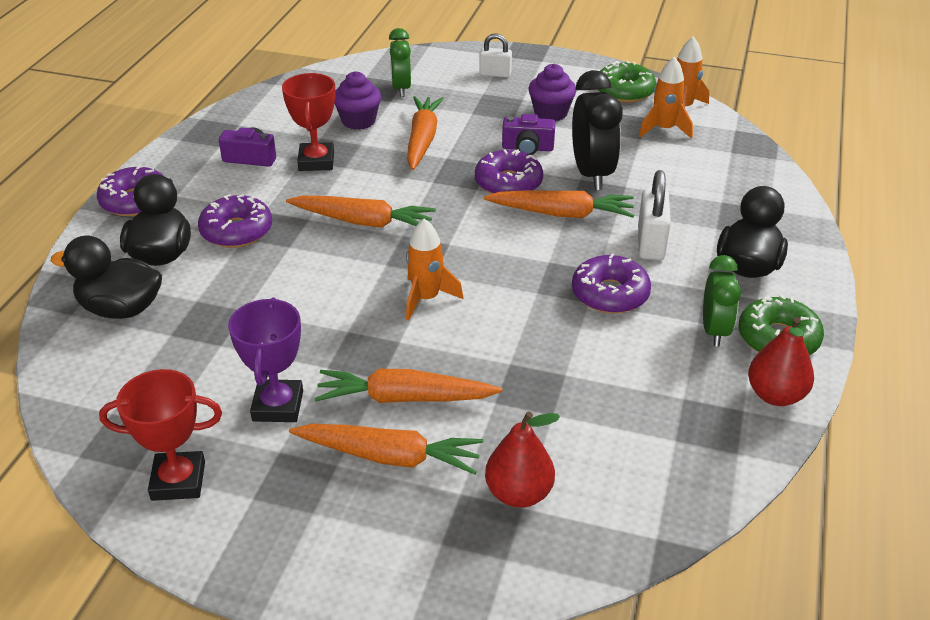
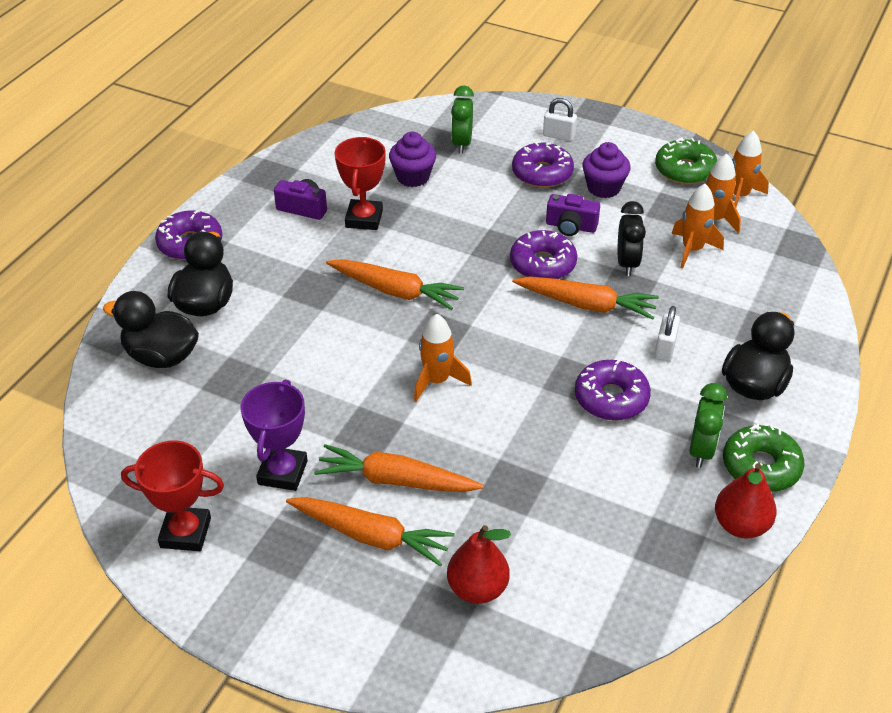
camera: 10 degrees right, 5 degrees up
purple donut [198,194,272,248] -> purple donut moved to [512,141,574,188]
orange carrot [407,96,444,170] -> none
black clock [572,70,623,190] -> black clock [618,201,646,276], size x0.65
white padlock [638,170,671,260] -> white padlock [655,306,680,361], size x0.66
none -> orange rocket [671,184,724,269]

